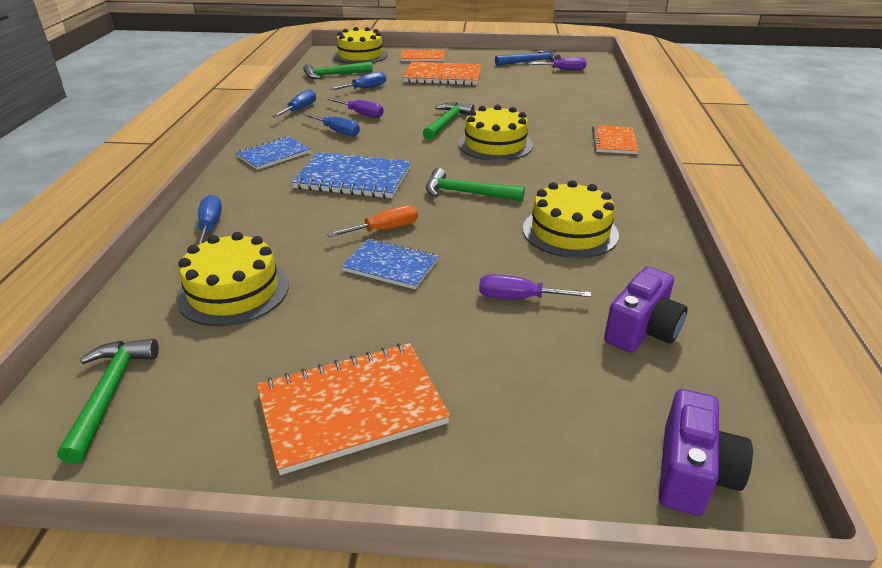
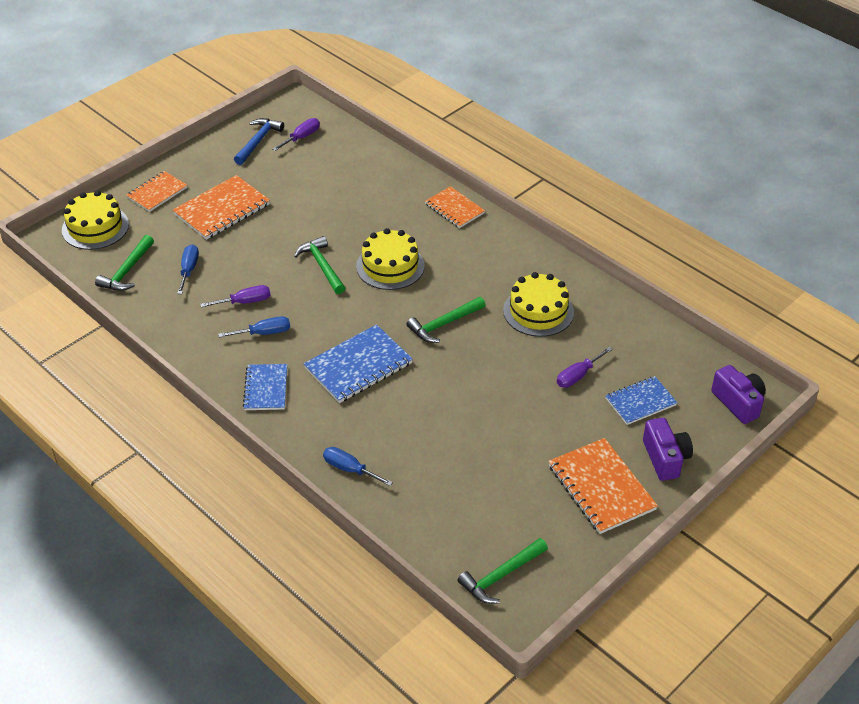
camera: 50 degrees left, 10 degrees up
green hammer [57,339,159,464] -> green hammer turned 75 degrees counterclockwise [458,538,548,604]
yellow cake [176,232,289,326] -> none
orange notebook [257,343,450,475] -> orange notebook turned 45 degrees counterclockwise [549,438,658,534]
blue screwdriver [272,89,316,118] -> none
orange screwdriver [327,205,418,237] -> none
blue notebook [341,239,438,289] -> blue notebook moved to [605,376,677,425]
purple camera [604,267,687,353] -> purple camera moved to [643,418,693,481]

